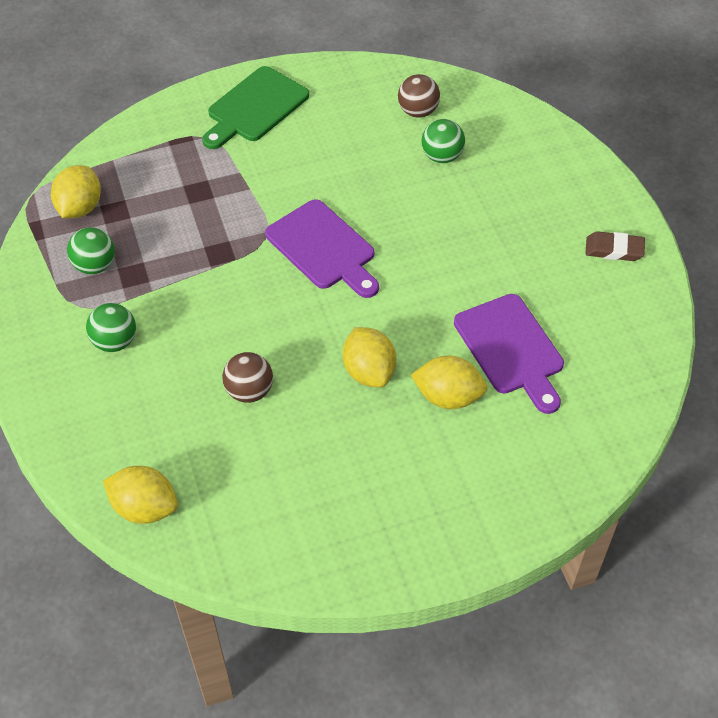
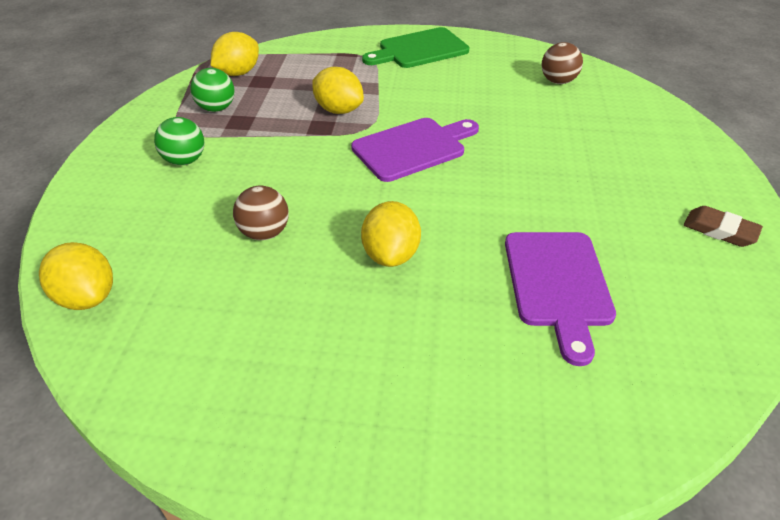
camera: 25 degrees right, 10 degrees down
purple cutting board [265,199,379,298] -> purple cutting board turned 105 degrees counterclockwise [351,118,479,182]
yellow lemon [411,356,487,409] -> yellow lemon moved to [312,67,364,114]
green ball [422,119,465,163] -> none

